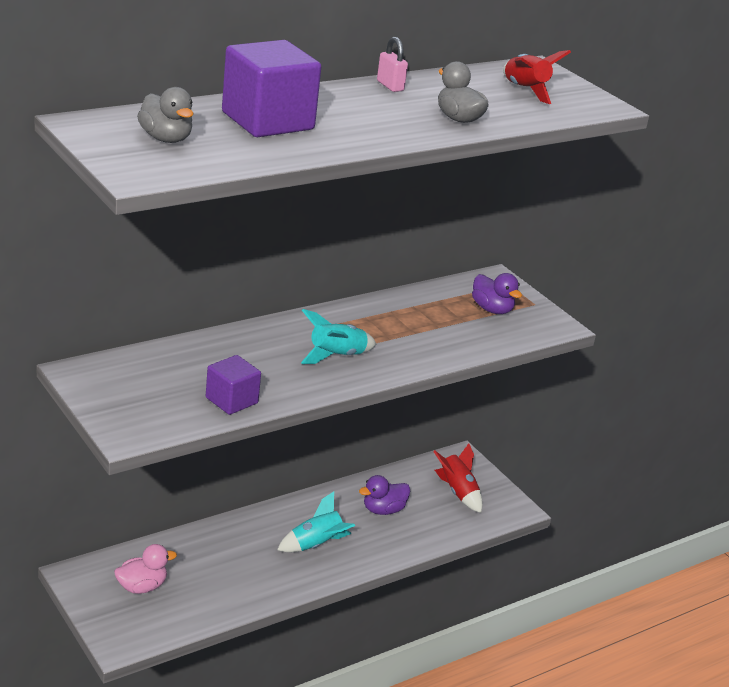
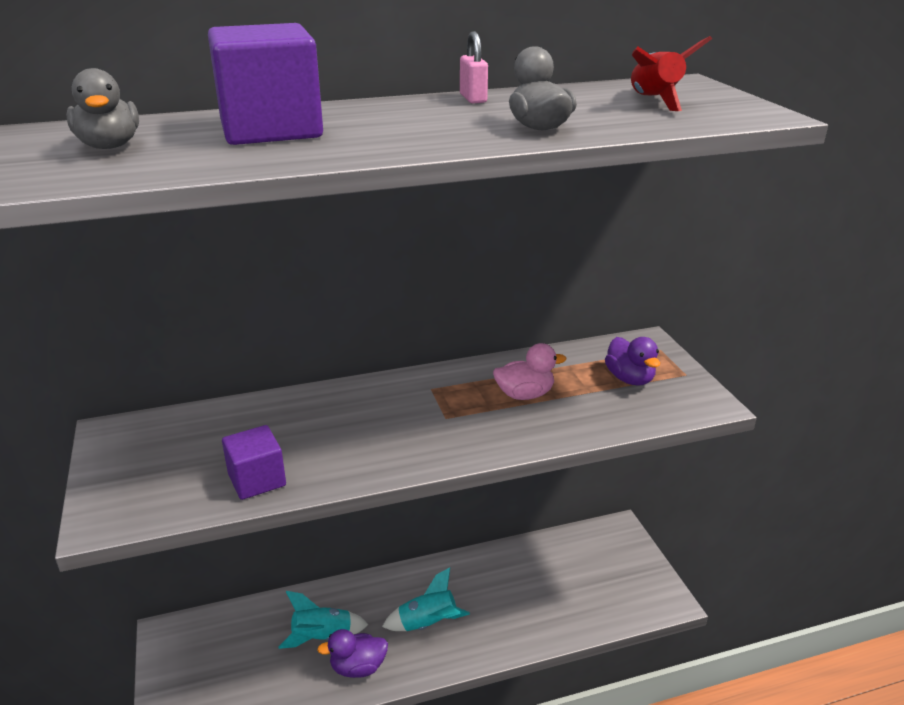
camera: 20 degrees right, 0 degrees up
pink duck [114,544,177,594] -> pink duck moved to [493,343,566,400]
turquoise rocket [301,309,377,364] -> turquoise rocket moved to [278,591,369,649]
purple duck [359,475,410,515] -> purple duck moved to [317,629,388,678]
red rocket [433,443,483,513] -> none

